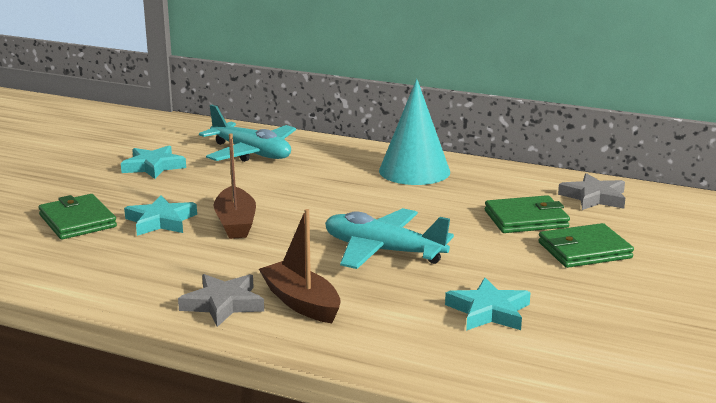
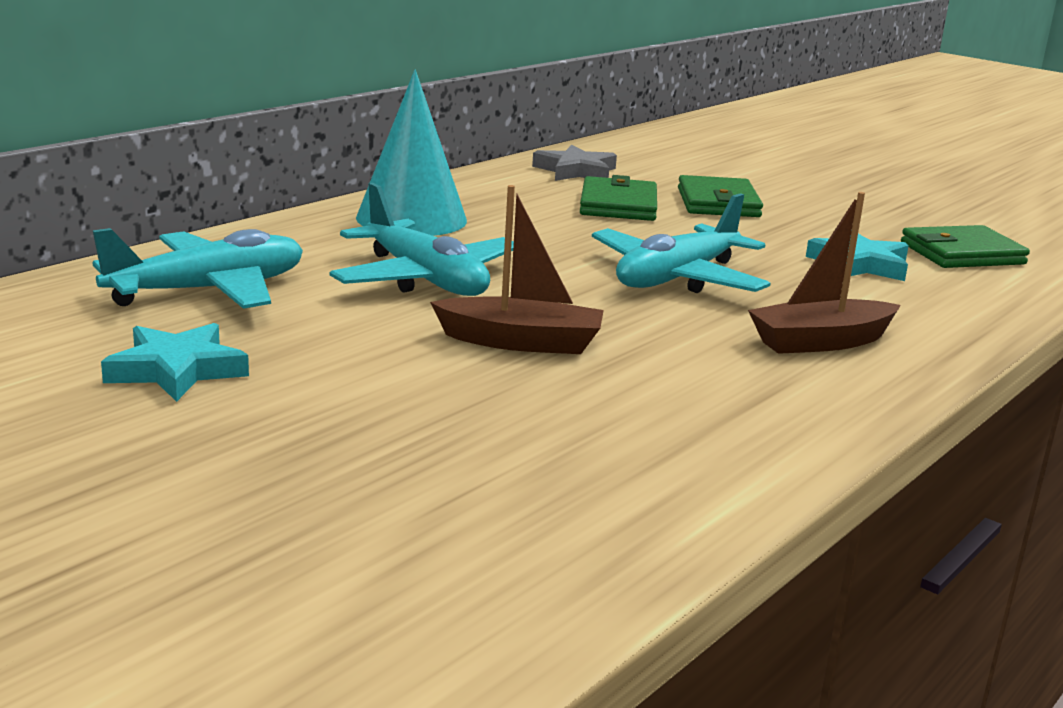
camera: 75 degrees left, 0 degrees up
green wallet [38,194,117,240] -> green wallet moved to [901,225,1030,268]
turquoise star [124,196,197,236] -> none
grey star [178,274,264,327] -> none
none -> turquoise plane [329,183,514,296]

